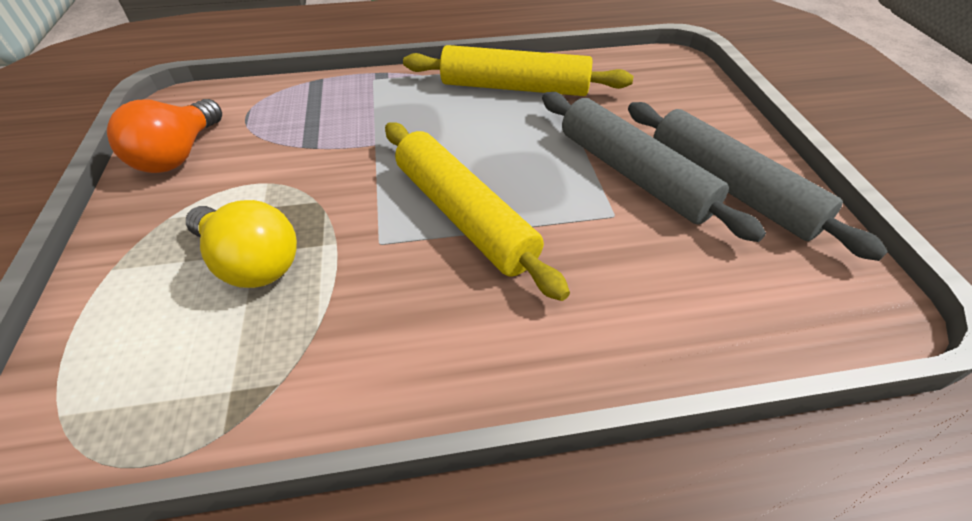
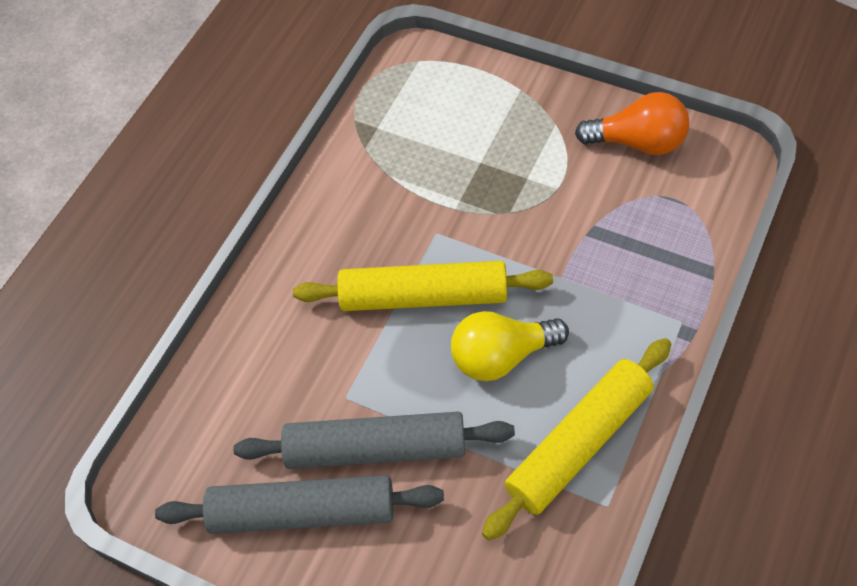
camera: 130 degrees right, 10 degrees up
orange light bulb [107,99,222,173] -> orange light bulb turned 135 degrees clockwise [575,92,689,155]
yellow light bulb [186,200,297,288] -> yellow light bulb moved to [451,311,569,381]

